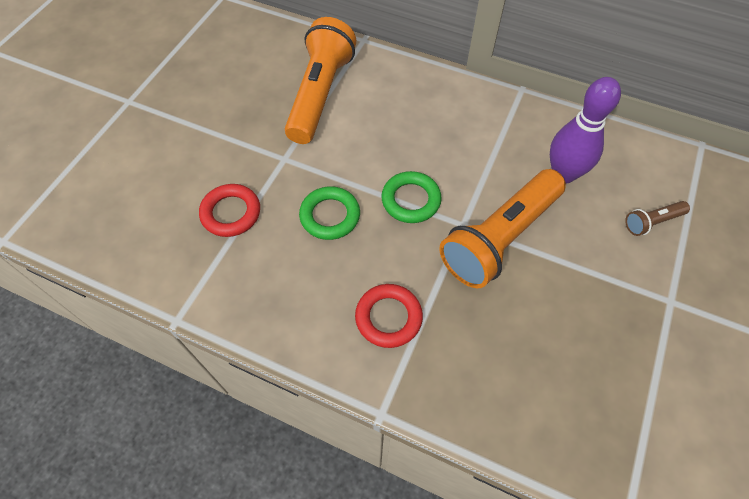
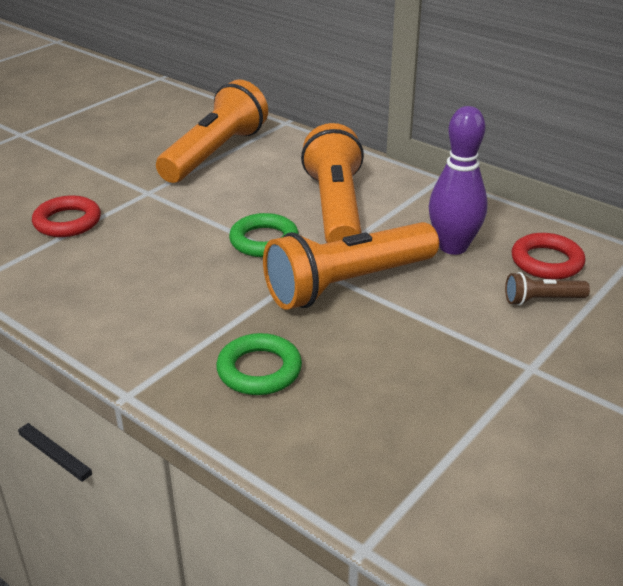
camera: 15 degrees right, 25 degrees down
green ring [299,186,360,240] -> green ring moved to [216,333,302,395]
red ring [355,284,423,348] -> red ring moved to [511,233,585,279]
none -> orange flashlight [301,123,364,243]

